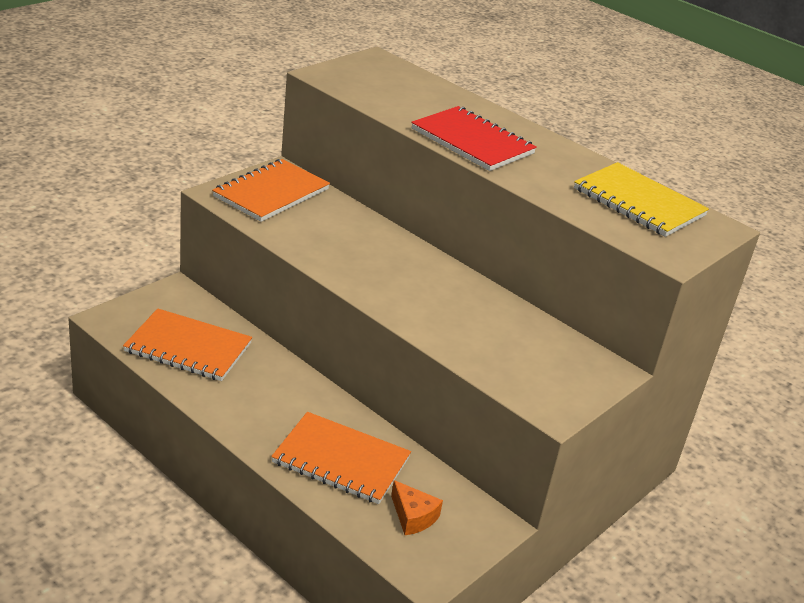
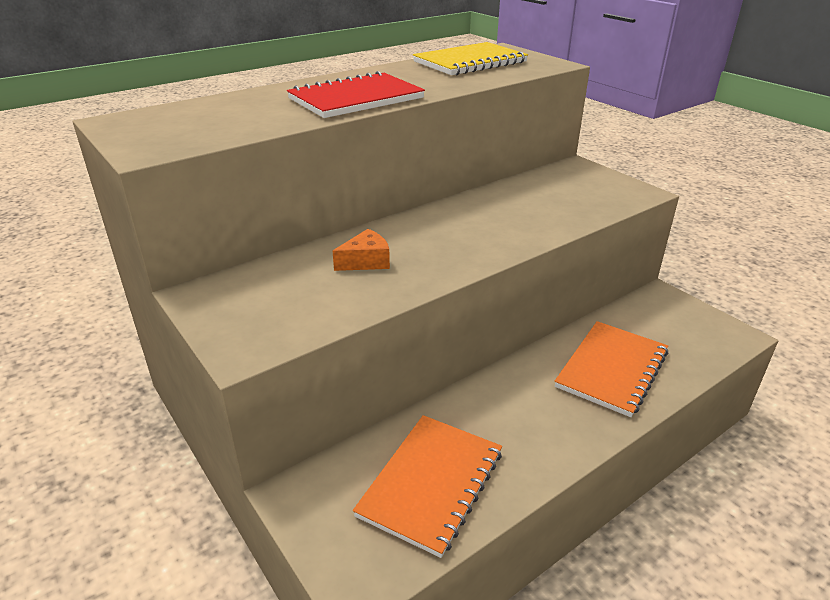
camera: 75 degrees left, 0 degrees up
orange notebook [212,159,330,222] -> none
orange cheese [391,480,443,535] -> orange cheese moved to [333,229,390,271]

